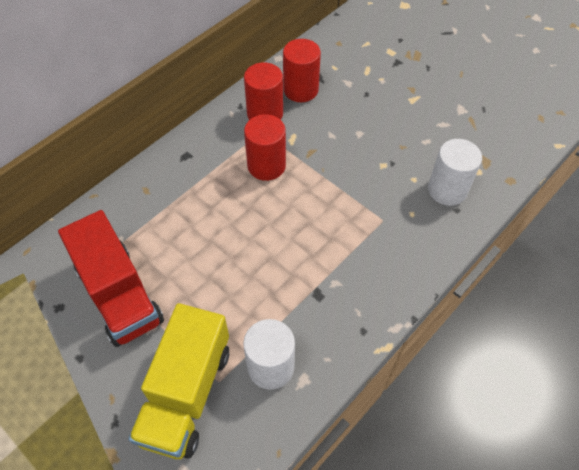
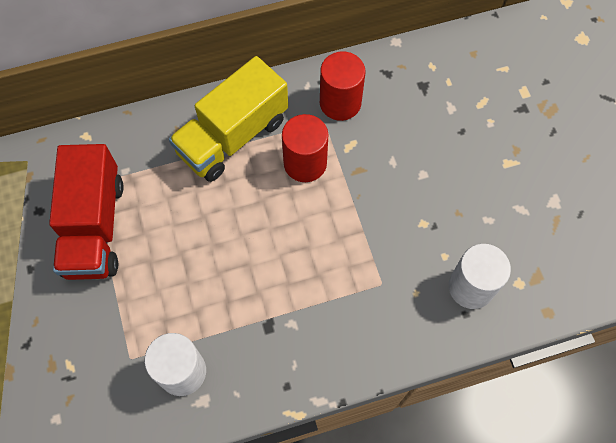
camera: 30 degrees right, 10 degrees up
yellow truck [128,303,229,459] -> yellow truck moved to [169,56,288,182]
red cylinder [283,39,321,102] -> none

